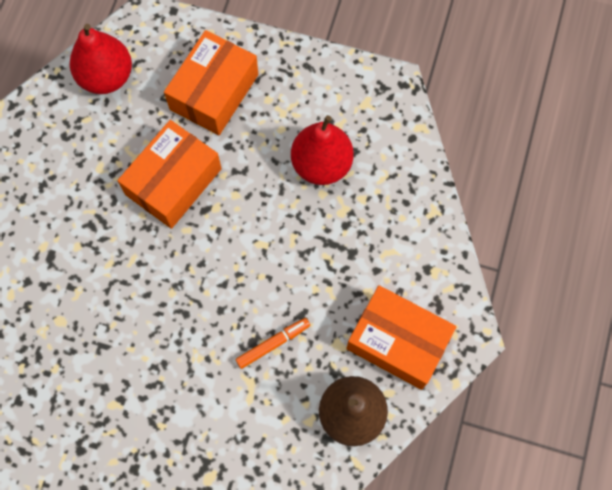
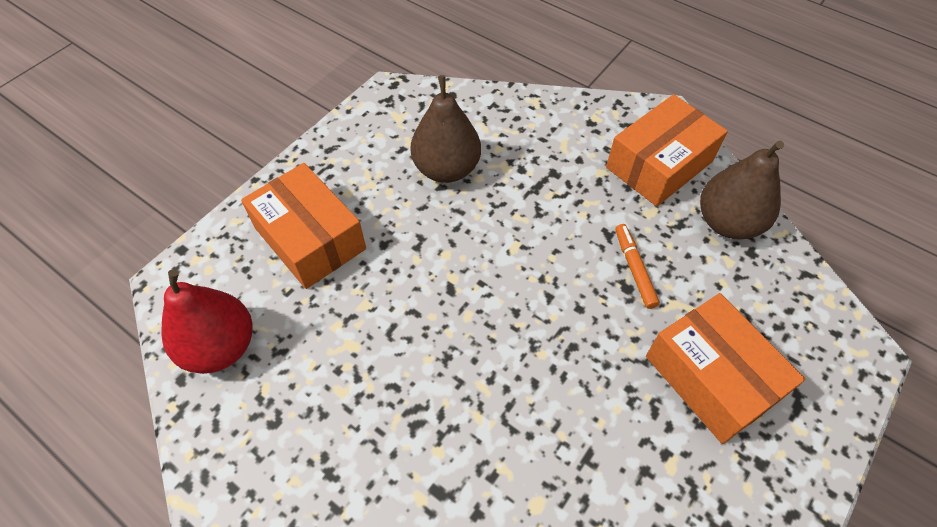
camera: 70 degrees left, 15 degrees down
orange box [117,120,222,229] -> orange box moved to [646,293,806,444]
red pear [291,115,354,185] -> brown pear [410,75,481,183]

